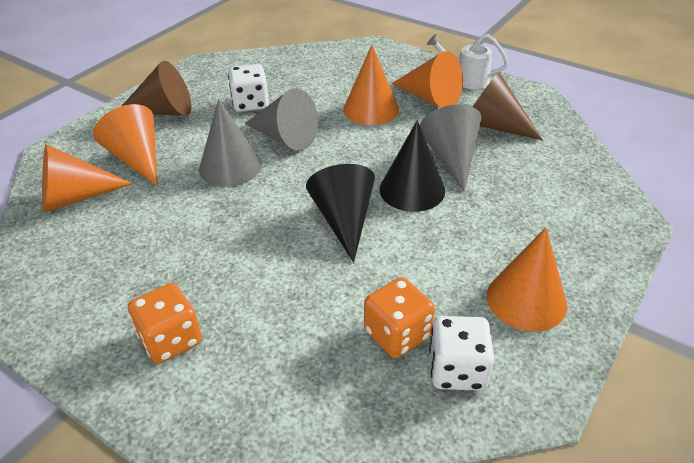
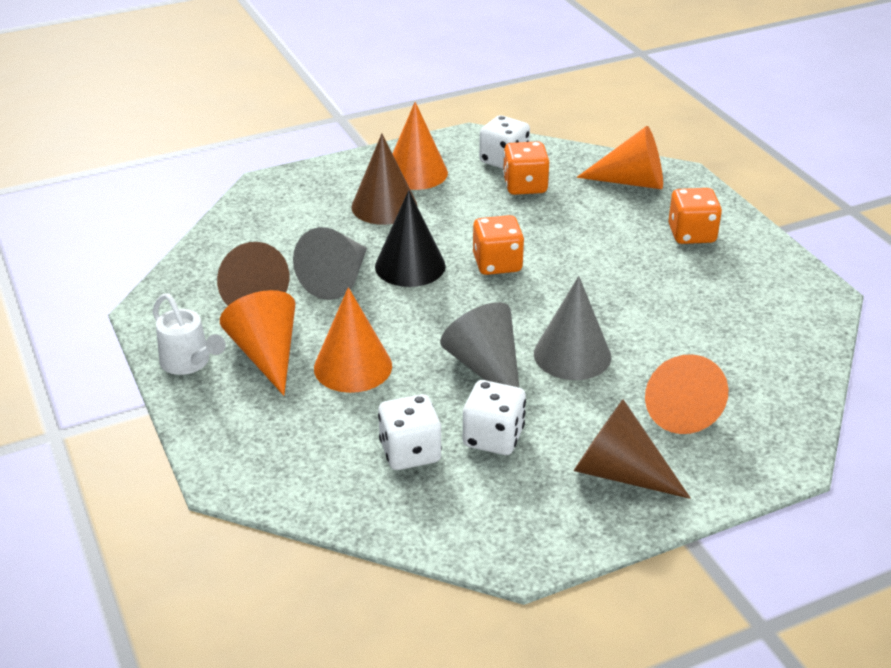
camera: 150 degrees left, 5 degrees down
orange cone [42,144,134,212] -> orange cone moved to [576,126,663,189]
black cone [306,164,375,263] -> orange dice [473,215,524,275]
none -> brown cone [351,134,417,225]
none -> white dice [378,394,442,470]

